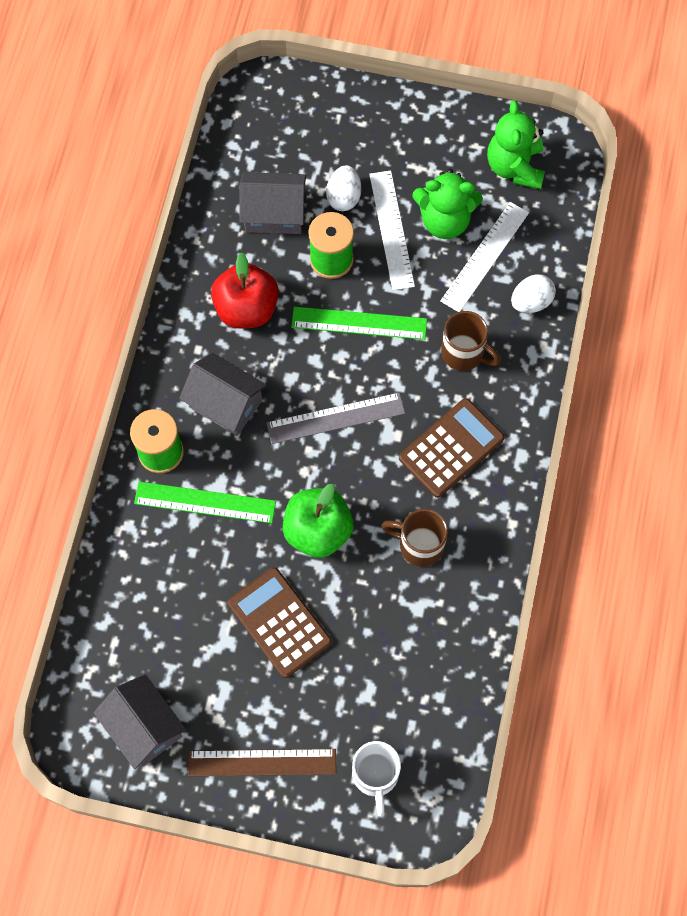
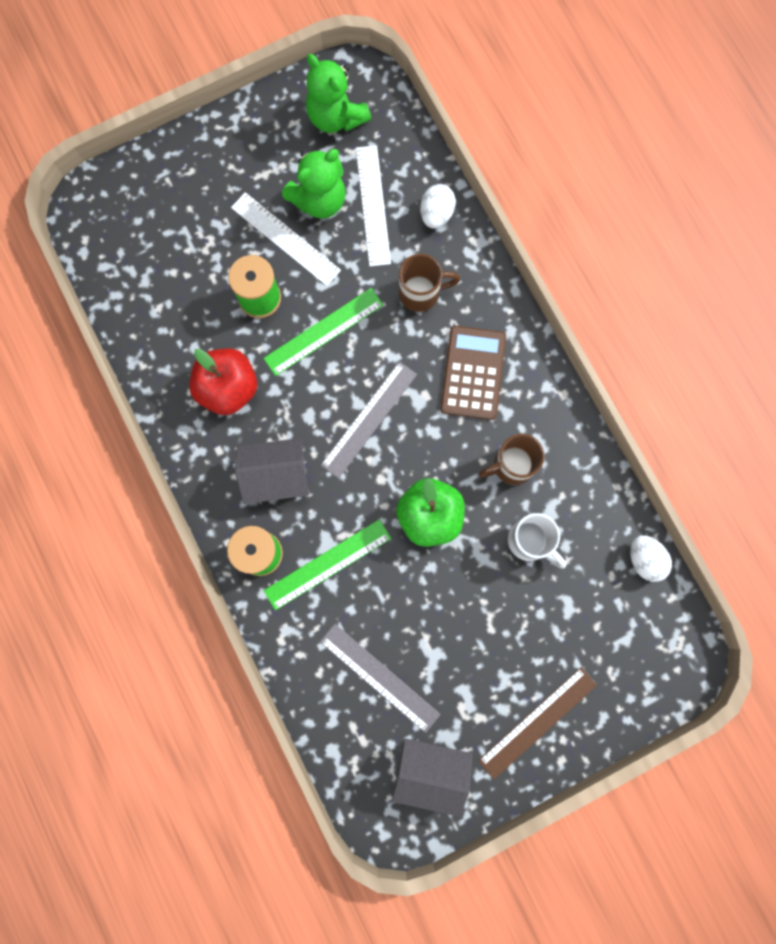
camera: 40 degrees left, 10 degrees up
brown calculator [228,567,332,678] -> none
grey house [239,172,306,234] -> none
white egg [326,165,361,211] -> white egg moved to [630,535,672,582]
white mug [352,741,401,816] -> white mug moved to [508,513,566,569]
none -> grey ruler [320,624,441,733]

